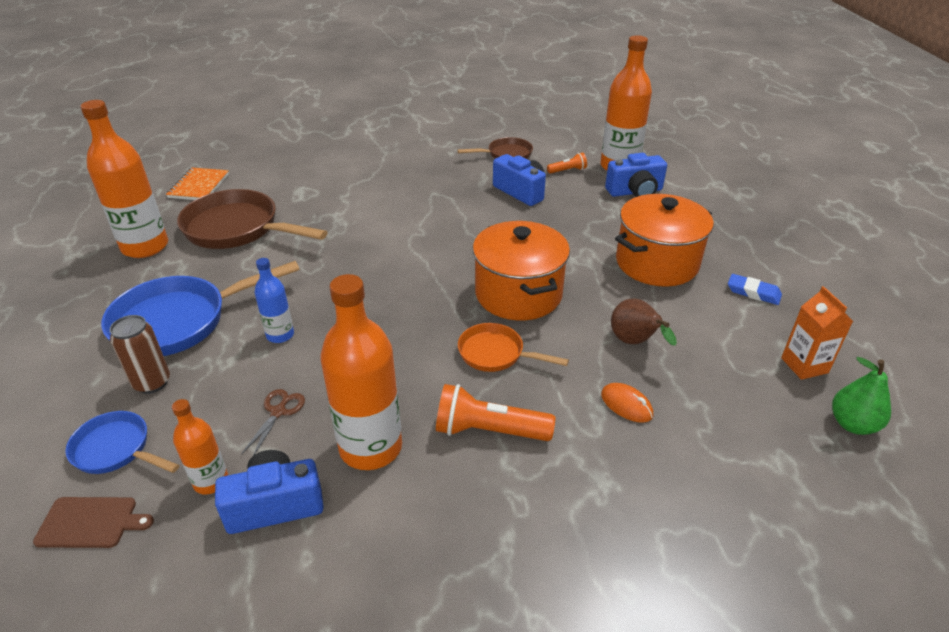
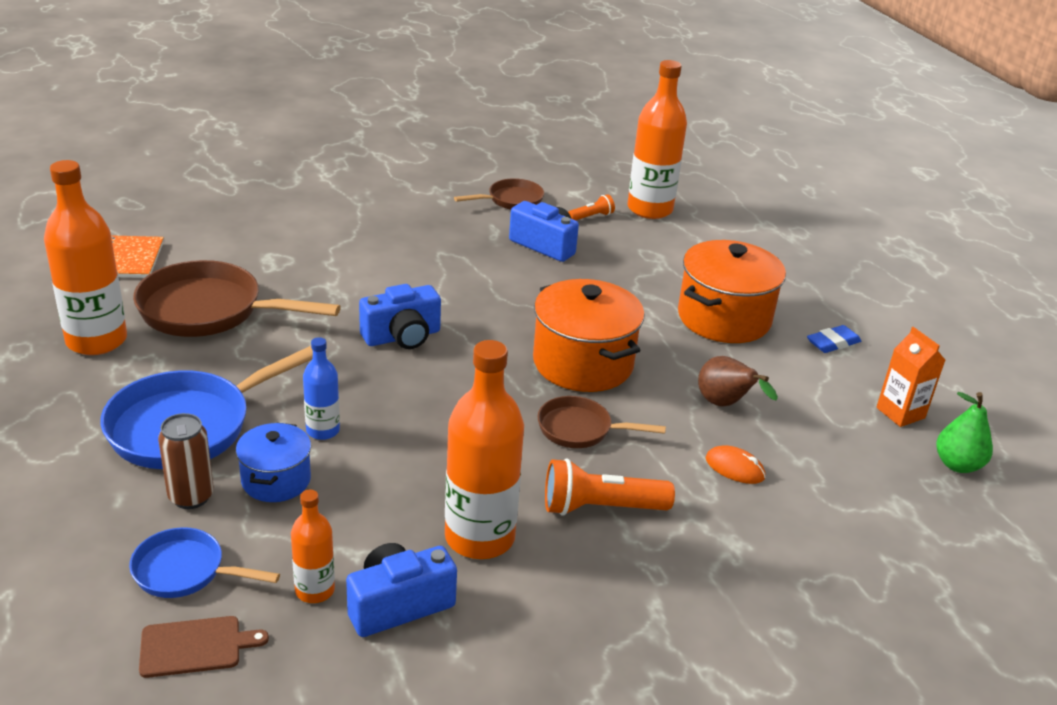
camera: 15 degrees left, 5 degrees down
brown scissors [241,389,305,456] -> none
orange pan [458,323,569,372] -> brown pan [538,396,666,448]
blue camera [605,153,667,197] -> blue camera moved to [359,284,441,349]
blue eraser [728,274,782,305] -> blue eraser turned 45 degrees counterclockwise [807,325,861,353]
none -> blue pot [236,423,311,502]

